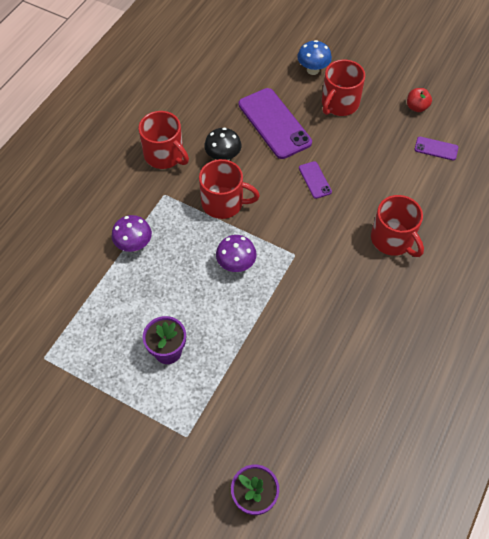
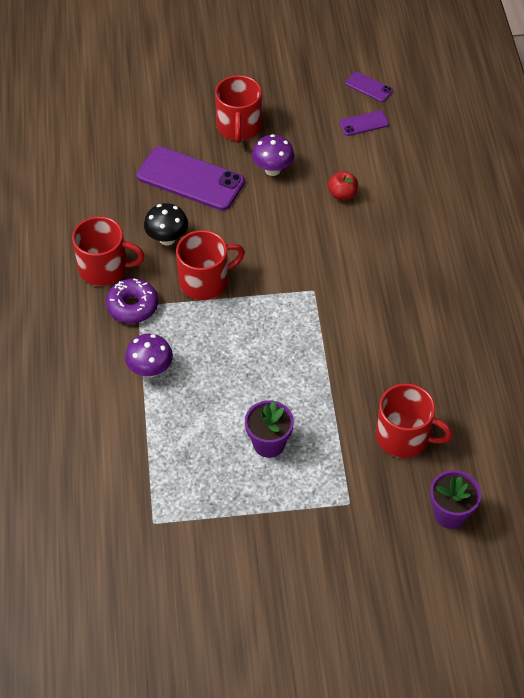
camera: 35 degrees left, 5 degrees down
purple mushroom [216,235,257,272] -> purple mushroom moved to [252,134,294,176]
blue mushroom [297,40,332,75] -> none
purple phone [299,161,332,199] -> purple phone moved to [345,72,393,102]
red mug [371,195,424,257] -> red mug moved to [376,383,453,458]
red apple [407,88,432,112] -> red apple moved to [328,171,358,200]
none -> purple donut [106,278,158,324]

